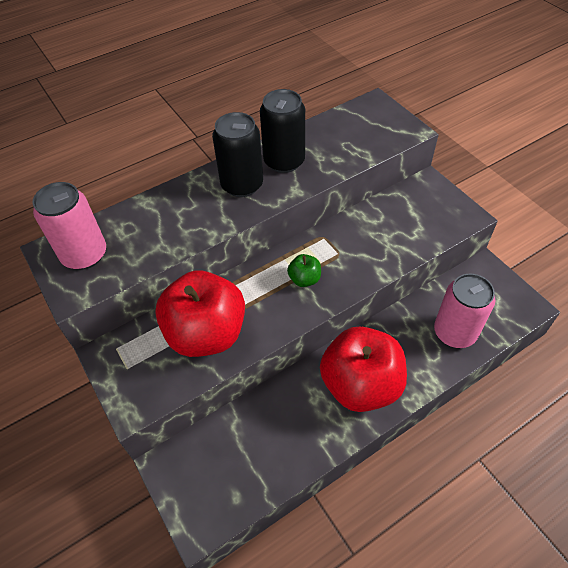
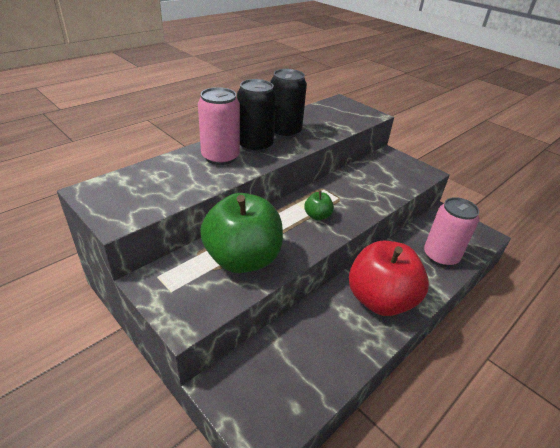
camera: 15 degrees left, 15 degrees down
pink can [33,182,106,270] -> pink can moved to [198,87,240,165]
red apple [155,271,245,357] -> green apple [200,193,283,273]

